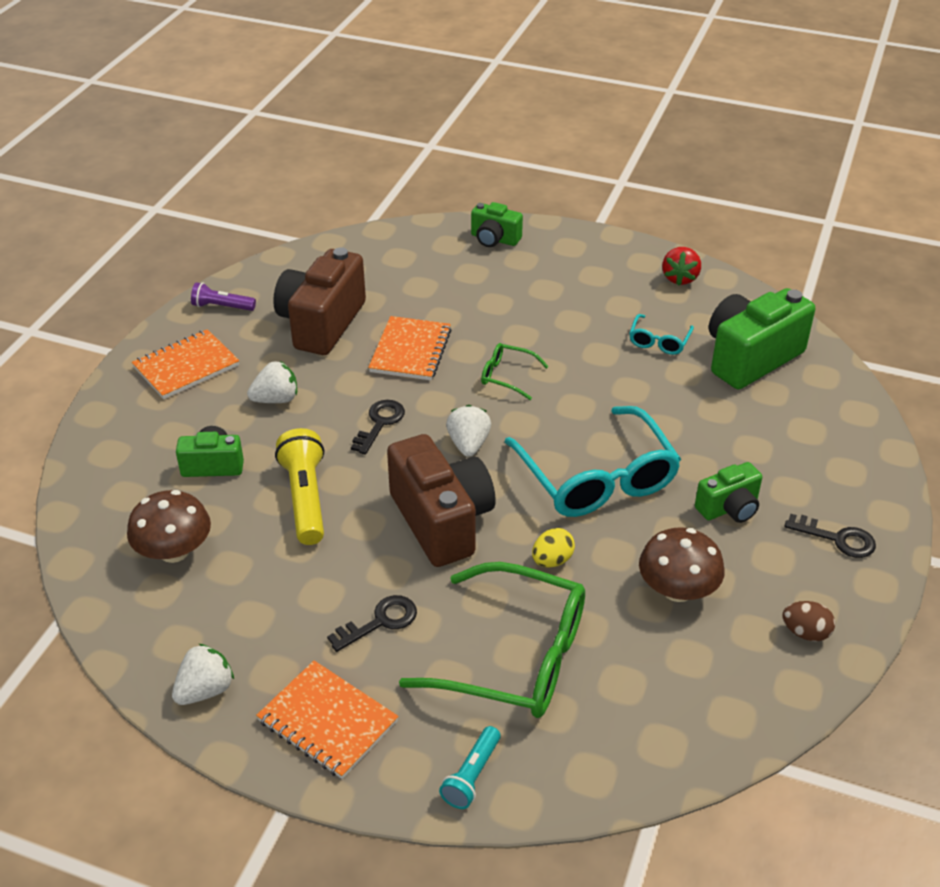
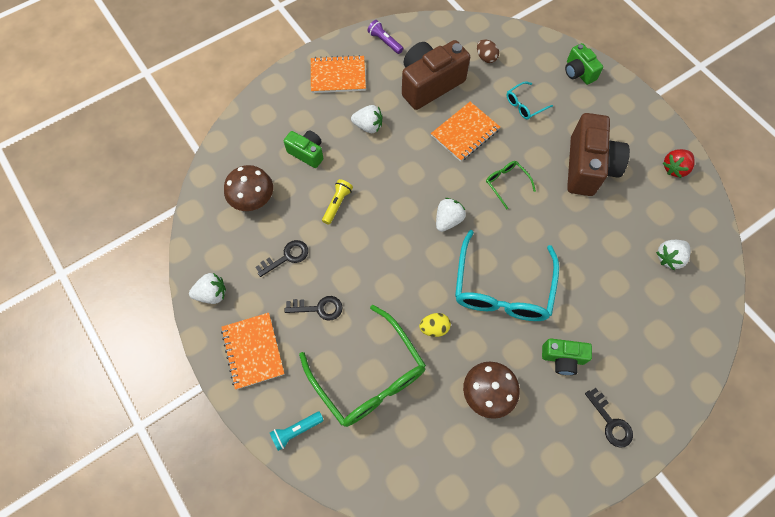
camera: 35 degrees right, 25 degrees up
yellow flashlight [275,428,324,545] -> yellow flashlight [322,179,353,225], size x0.59
black key [351,400,405,455] -> black key moved to [256,240,308,277]
brown camera [387,434,496,567] -> brown camera moved to [567,113,630,196]
turquoise glasses [629,314,694,355] -> turquoise glasses moved to [506,81,553,120]
green camera [709,288,815,389] -> white strawberry [656,240,690,270]
brown egg [782,601,835,642] -> brown egg moved to [477,39,499,63]

